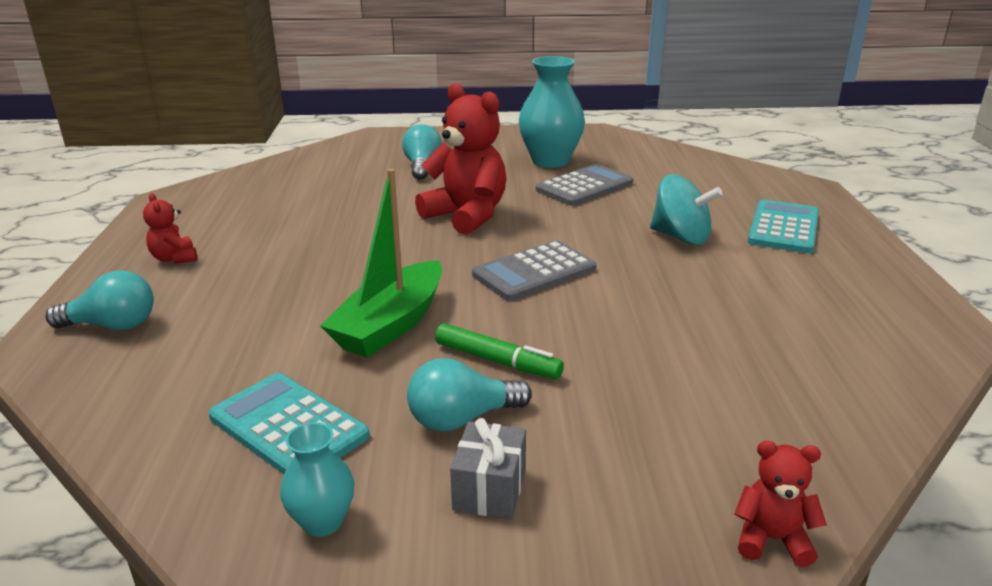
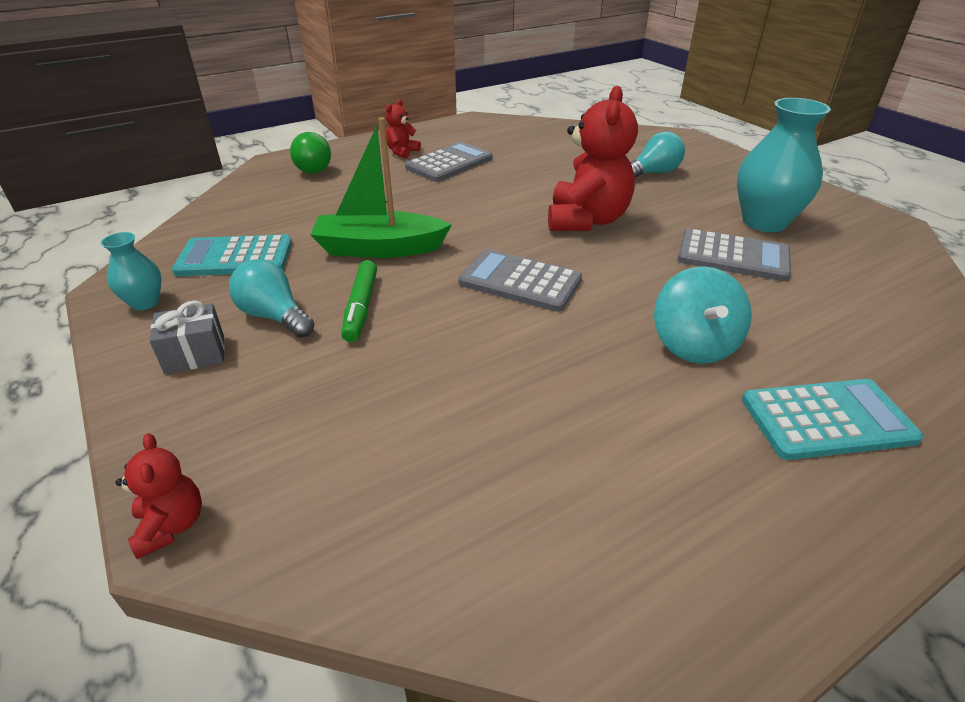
camera: 60 degrees right, 10 degrees up
turquoise light bulb [46,270,154,330] -> green light bulb [290,132,331,174]
turquoise calculator [209,373,370,474] -> turquoise calculator turned 105 degrees counterclockwise [172,234,292,276]
none -> grey calculator [405,142,493,182]

